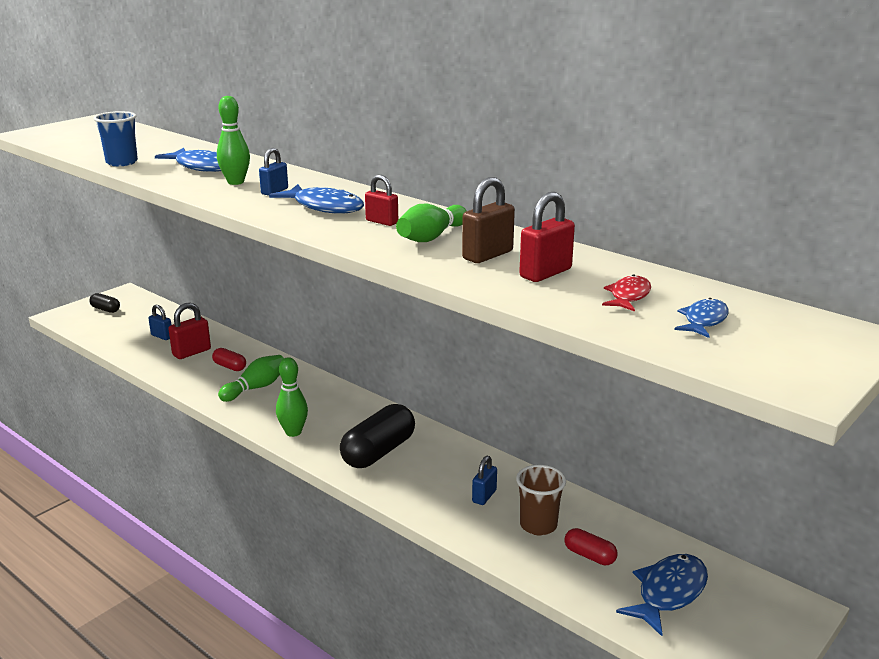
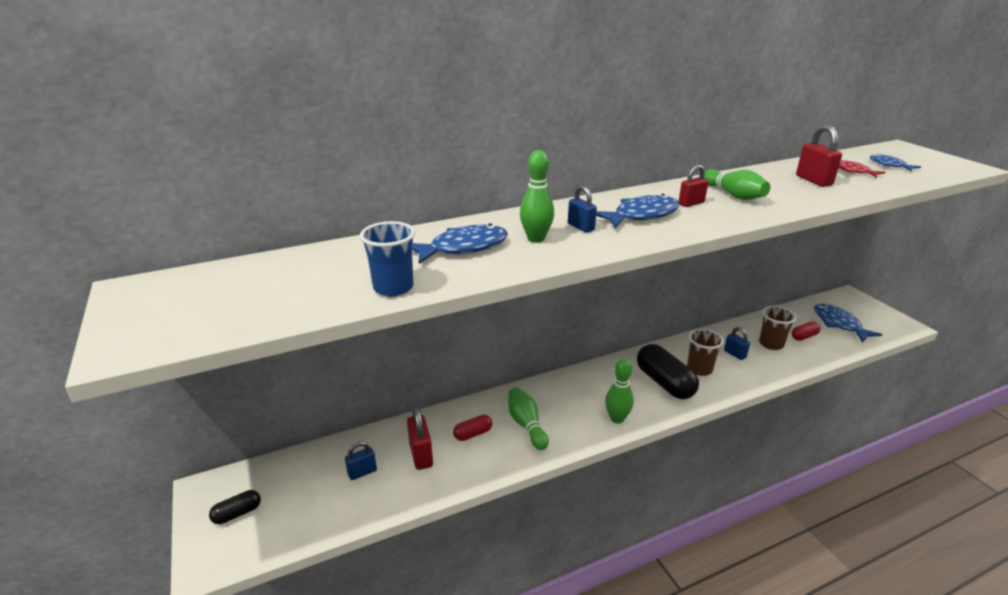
camera: 65 degrees left, 5 degrees up
brown padlock [462,177,515,263] -> none
none -> brown cup [687,329,724,376]

